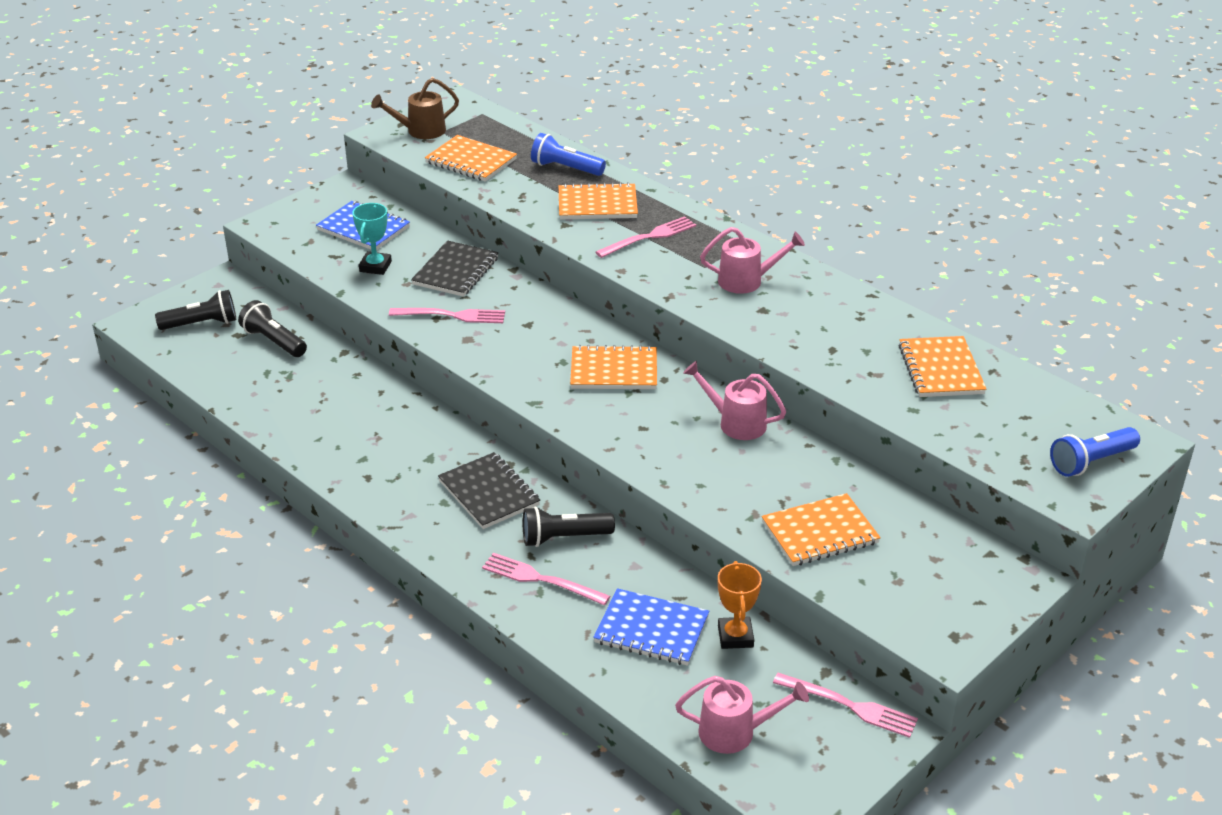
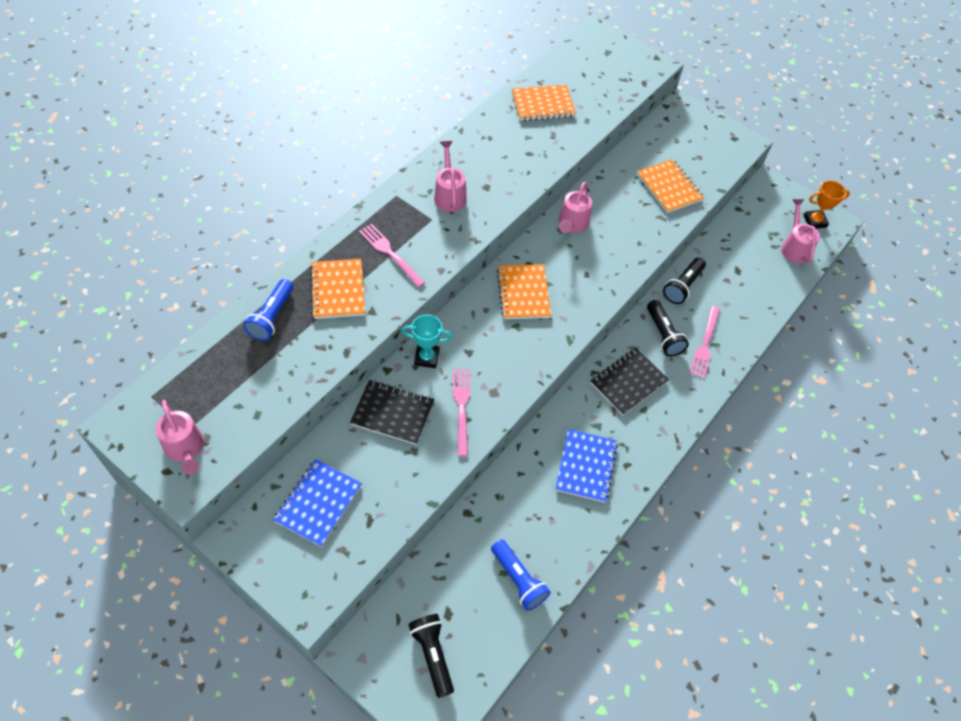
camera: 100 degrees left, 20 degrees up
black flashlight [238,300,307,357] -> black flashlight moved to [663,257,706,304]
turquoise trophy [352,203,392,275] -> turquoise trophy moved to [402,314,452,368]
brown watering can [371,78,459,139] -> pink watering can [156,400,204,475]
orange notebook [425,135,517,182] -> none
blue notebook [593,588,709,666] -> blue notebook moved to [555,429,618,503]
orange trophy [718,561,762,649] -> orange trophy moved to [804,180,850,228]
pink fork [773,673,918,738] -> none
blue flashlight [1050,427,1140,477] -> blue flashlight moved to [491,539,551,611]

